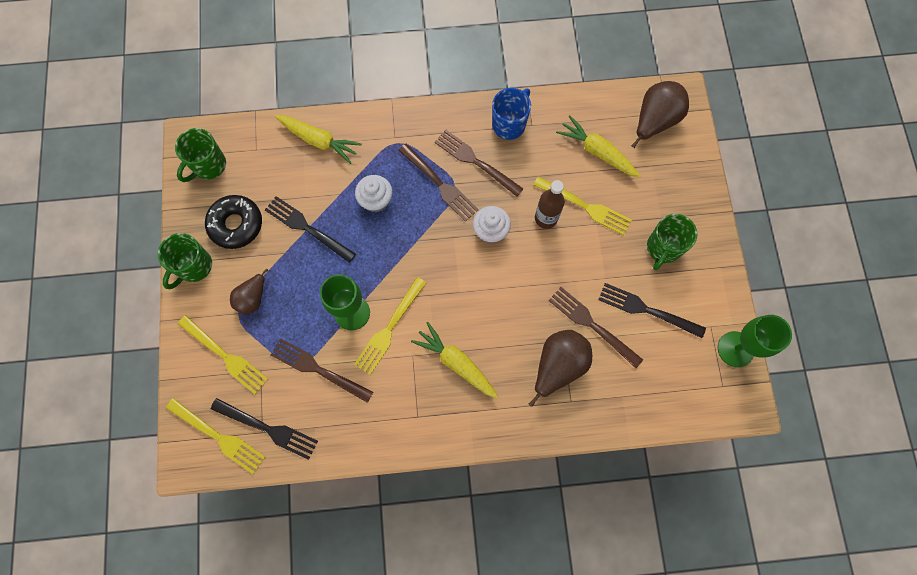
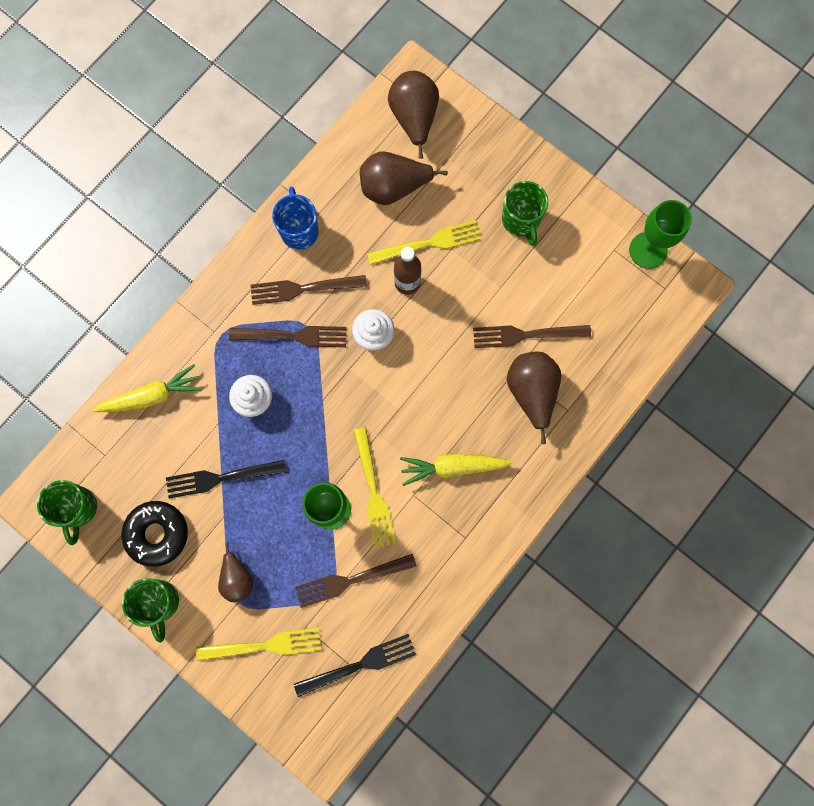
camera: 45 degrees left, 5 degrees up
yellow fork [166,398,265,474] -> none
yellow carrot [556,115,640,177] -> brown pear [360,151,448,205]
black fork [598,283,706,338] -> none

